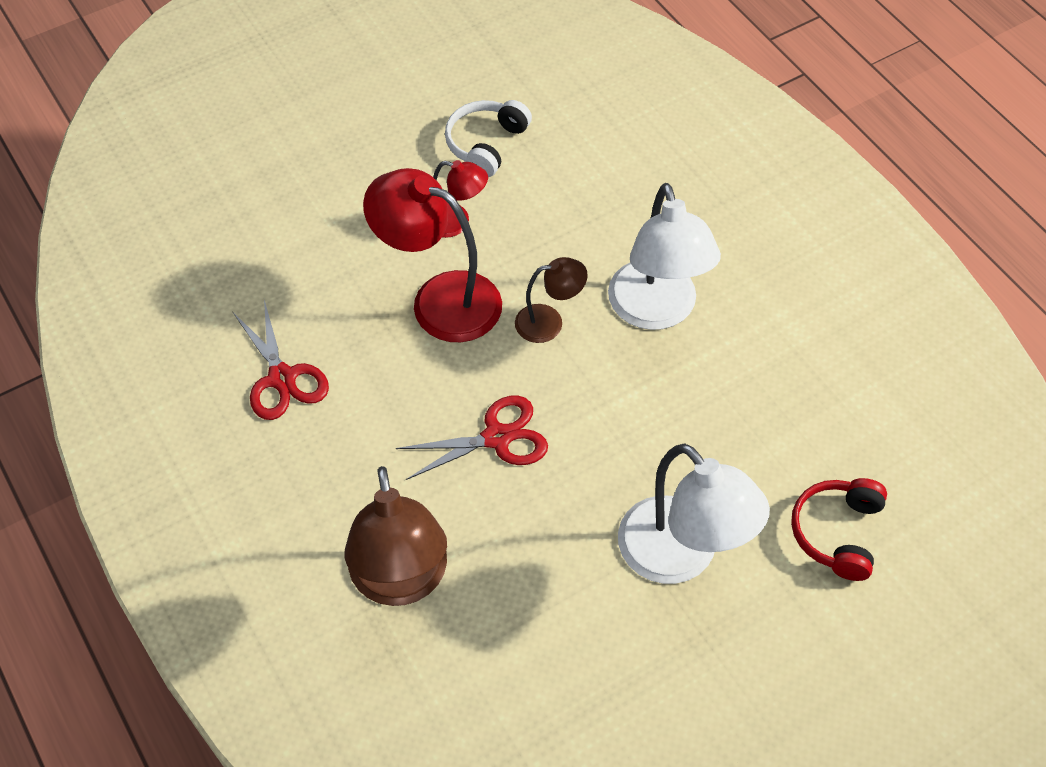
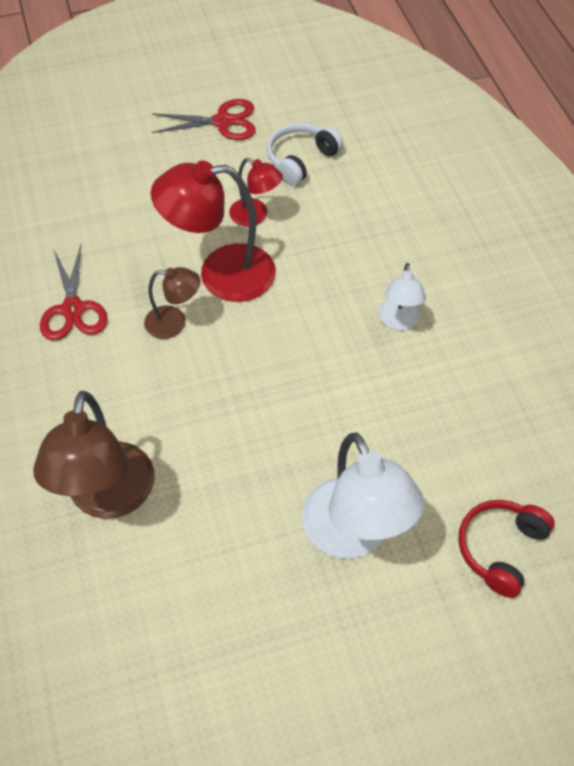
camera: 15 degrees right, 0 degrees up
red lamp [363,168,502,342] -> red lamp turned 45 degrees counterclockwise [151,161,276,302]
red scissors [396,396,548,480] -> red scissors moved to [152,99,256,140]
brown lamp [515,257,588,343] -> brown lamp moved to [144,267,200,339]
white lamp [608,183,721,330] -> white lamp [379,263,426,330], size x0.53

